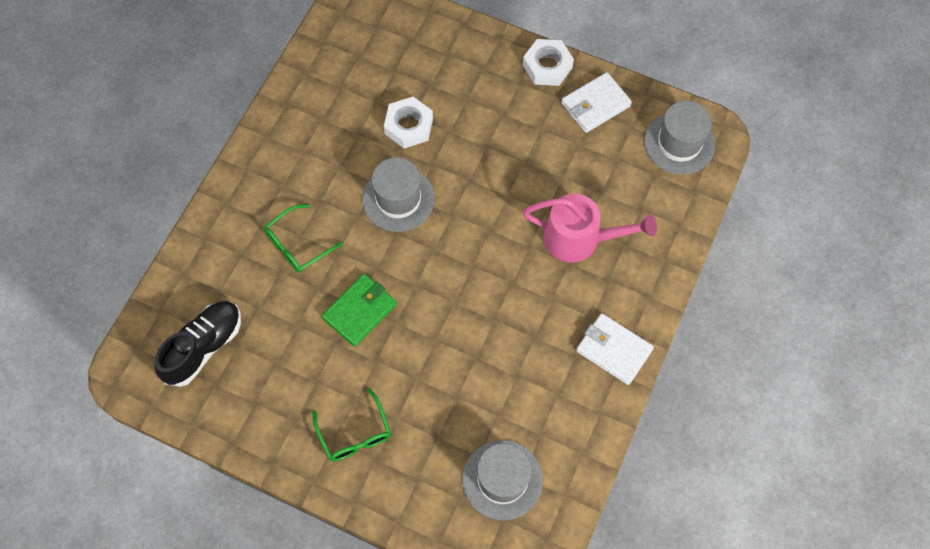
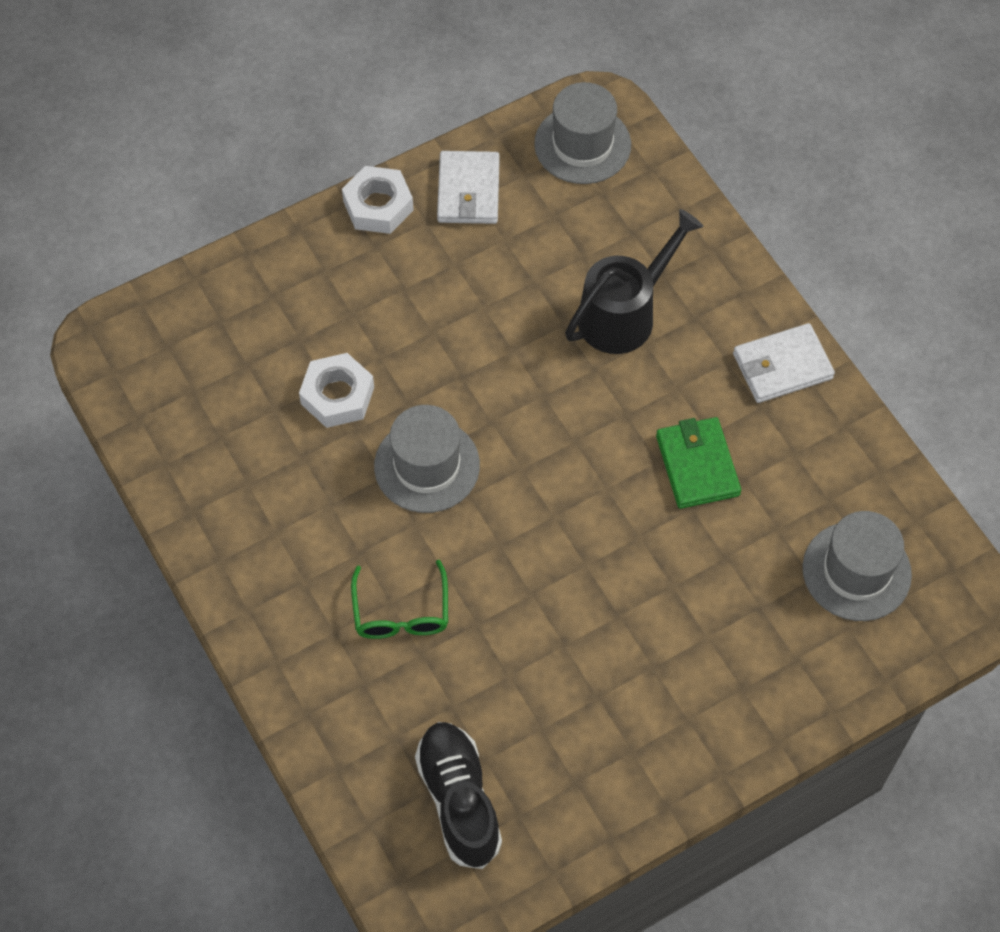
camera: 55 degrees left, 5 degrees down
green glasses [313,388,391,461] -> none
green wallet [322,274,397,347] -> green wallet moved to [656,417,741,509]
pink watering can [523,194,657,263] -> black watering can [565,209,704,354]

